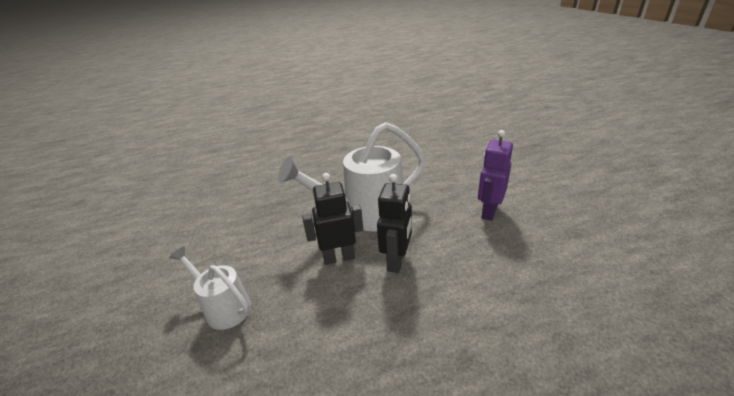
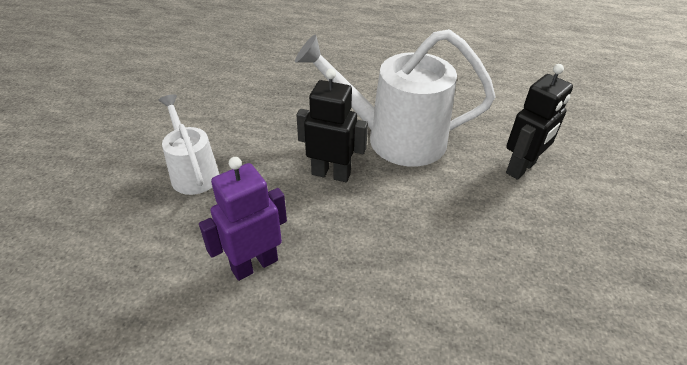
camera: 25 degrees right, 10 degrees up
black robot [377,174,412,273] -> black robot moved to [506,64,573,180]
purple robot [478,130,513,221] -> purple robot moved to [199,157,287,281]

